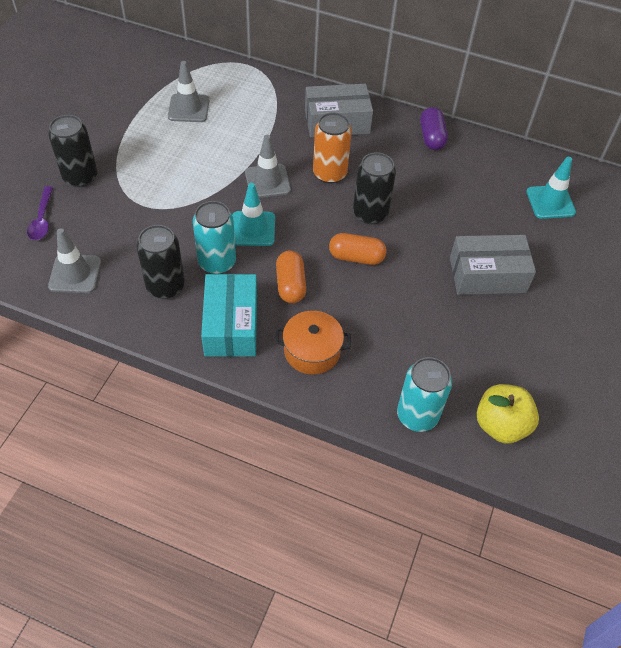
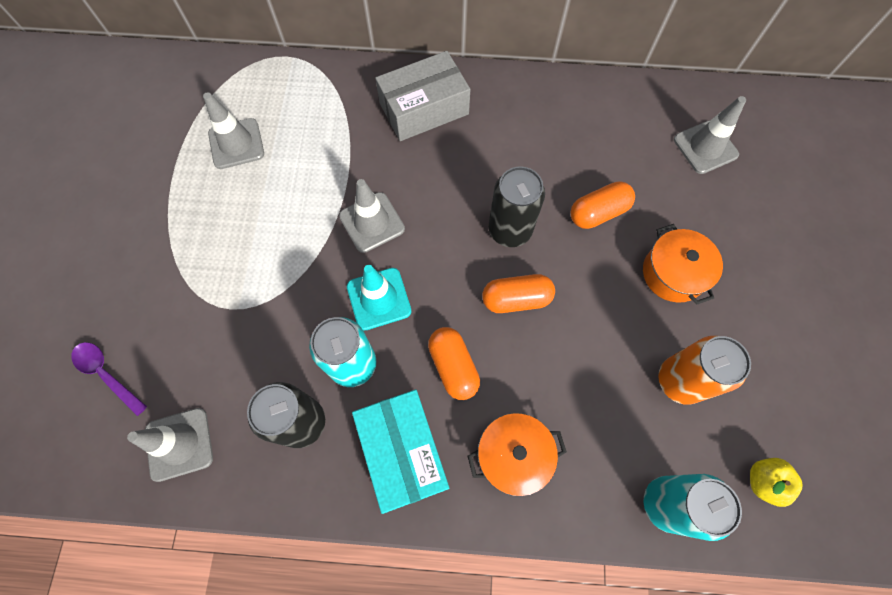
camera: 15 degrees left, 15 degrees up
purple spoon [27,186,53,240] -> purple spoon turned 150 degrees clockwise [71,342,147,416]
black can [48,115,97,187] -> none
orange can [313,112,352,184] -> orange can moved to [658,336,751,405]
purple capsule [420,107,448,150] -> none
grey box [450,235,536,295] -> orange pot [643,224,723,304]
yellow apple [477,384,539,444] -> yellow apple [750,458,803,507], size x0.63
turquoise traffic cone [526,157,576,219] -> grey traffic cone [674,96,746,174]
none -> orange capsule [570,181,635,229]

